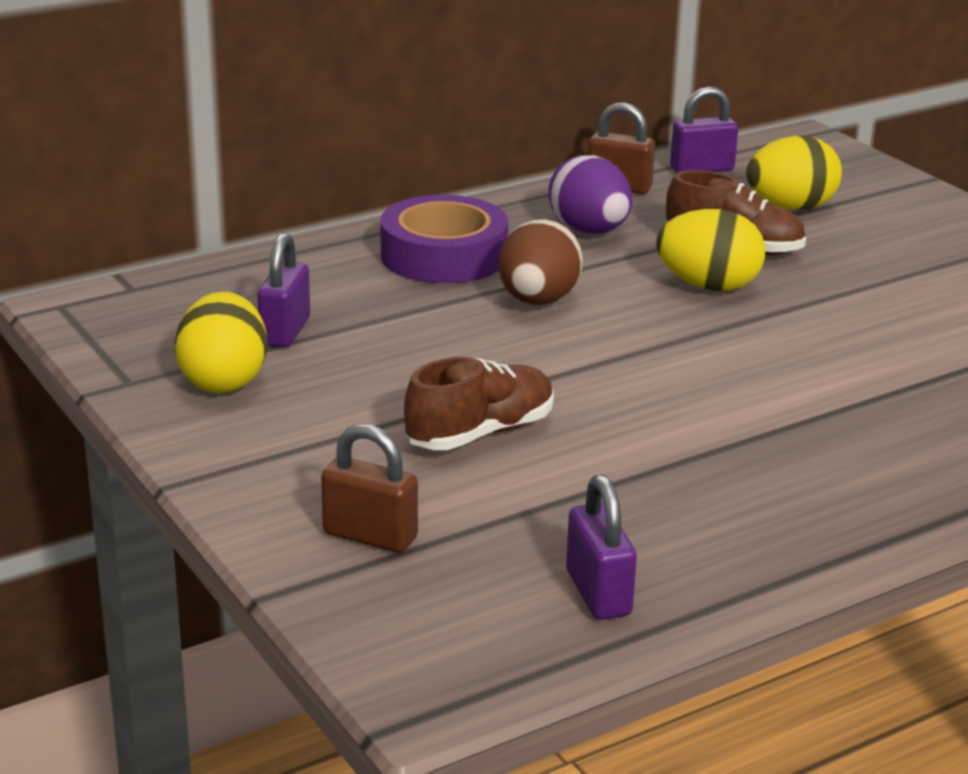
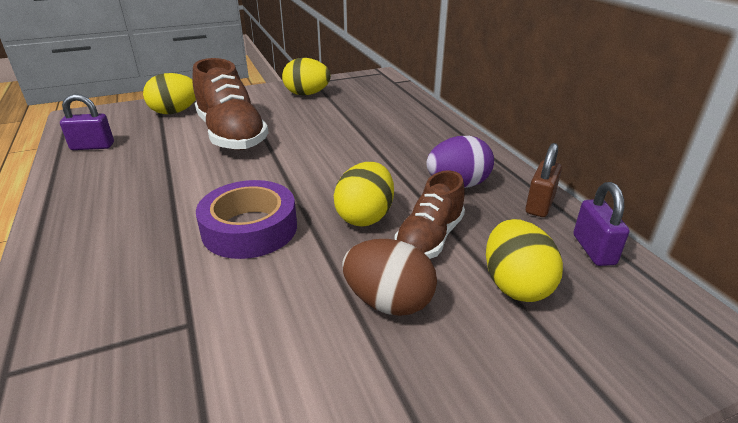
camera: 100 degrees right, 5 degrees up
purple padlock [257,232,310,348] -> none
brown padlock [321,424,418,553] -> yellow egg [143,73,196,114]
purple tape [380,195,508,283] -> purple tape moved to [196,180,297,259]
brown shoe [404,357,554,450] -> brown shoe [192,58,269,150], size x1.63
brown egg [498,219,583,305] -> brown egg moved to [342,239,437,316]

